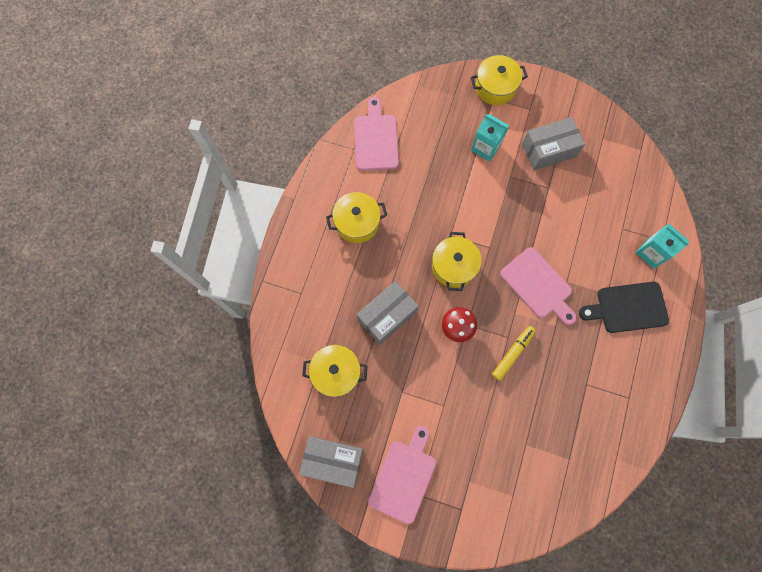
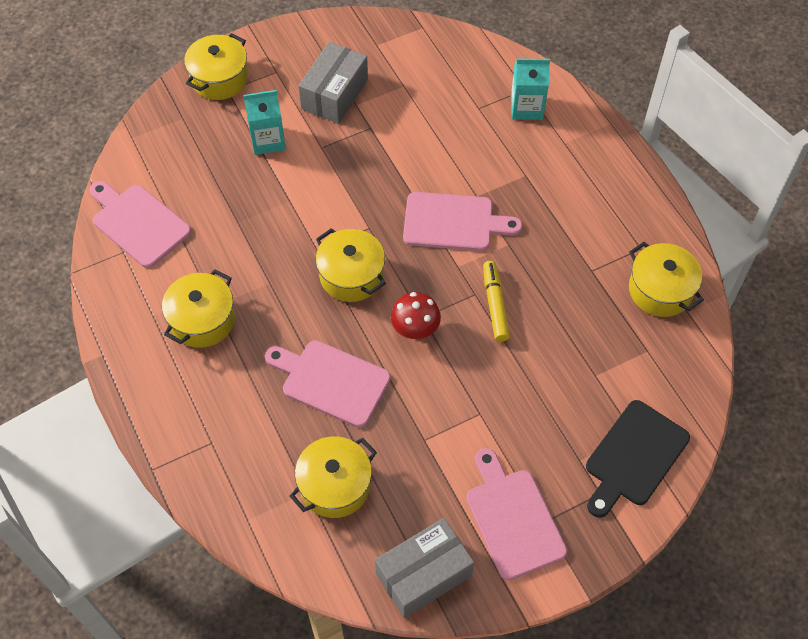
camera: 45 degrees left, 15 degrees down
grey box [357,281,419,344] -> pink cutting board [265,340,391,428]
black cutting board [579,282,669,333] -> black cutting board moved to [586,400,690,518]
none -> yellow pot [629,242,704,317]

